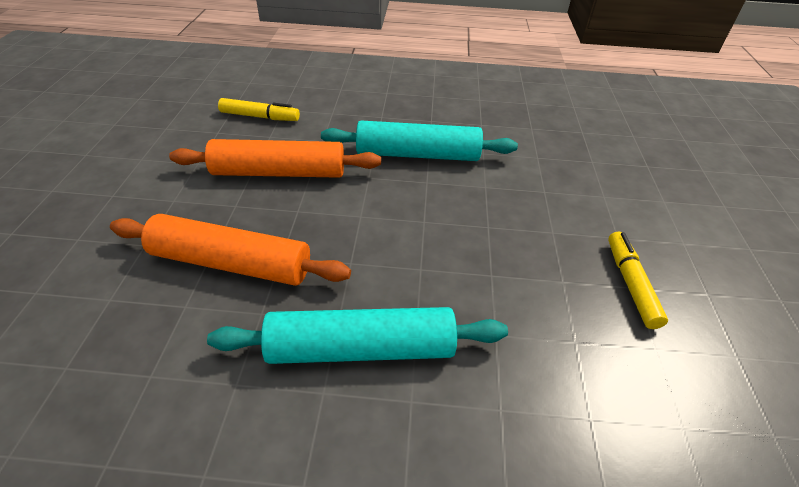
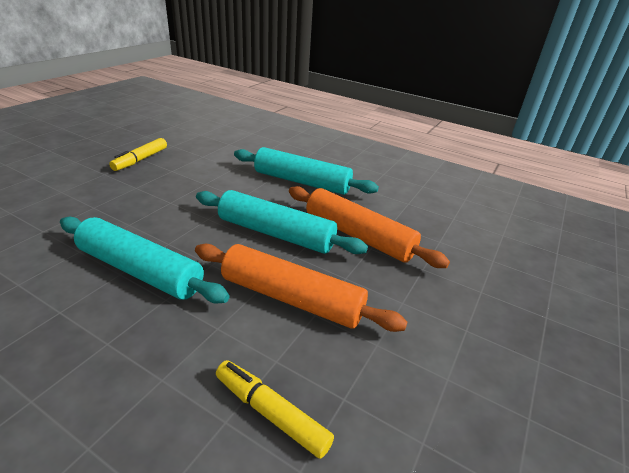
camera: 155 degrees left, 10 degrees down
none -> turquoise rolling pin [196,190,368,254]

